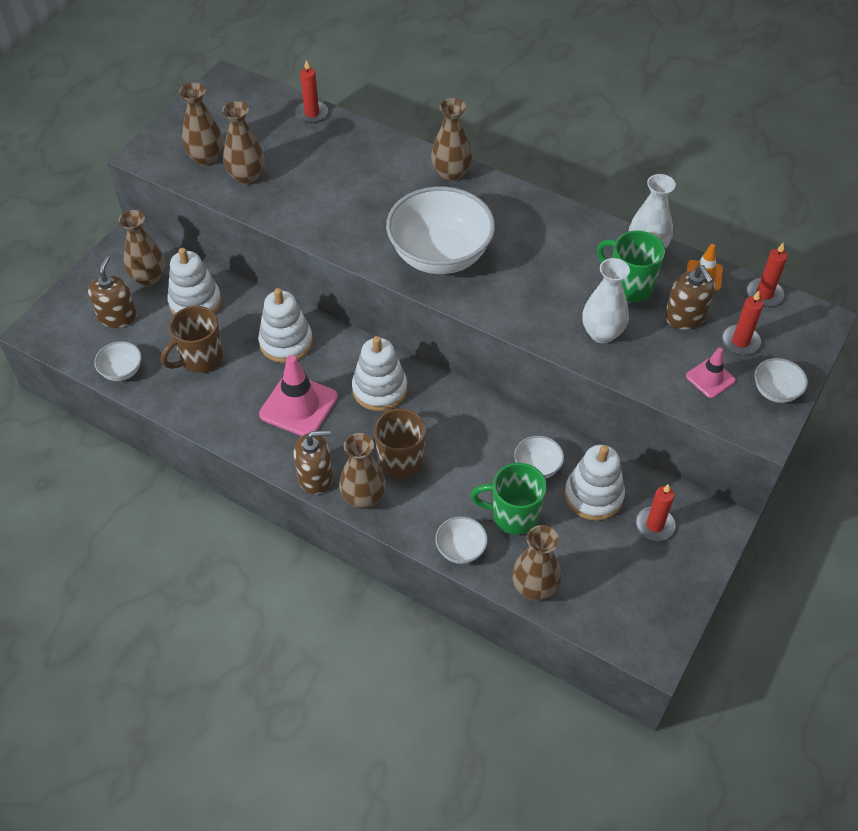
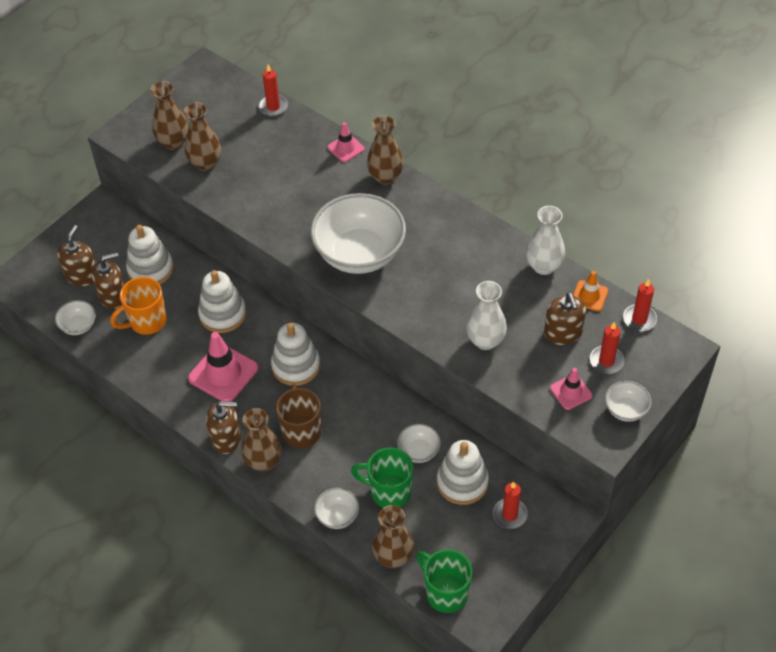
camera: 10 degrees right, 0 degrees up
brown vase [118,210,165,287] -> none
brown mug [161,306,223,373] -> orange mug [110,277,167,335]
green mug [597,230,665,302] -> green mug moved to [416,549,472,613]
none -> brown soap dispenser [92,252,125,309]
none -> pink traffic cone [327,122,365,162]

